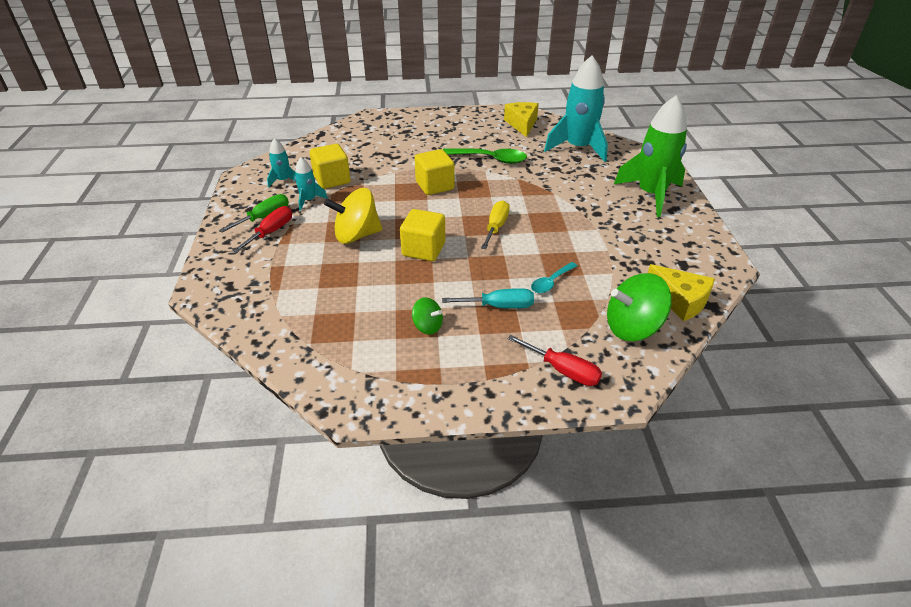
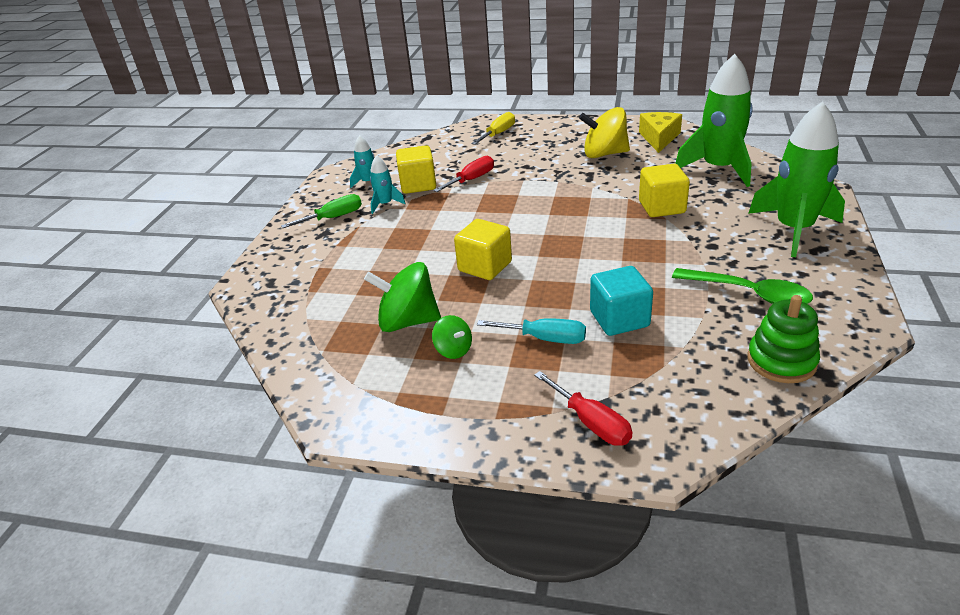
camera: 20 degrees right, 5 degrees down
red screwdriver [233,206,292,253] -> red screwdriver moved to [433,156,494,192]
yellow spinning top [324,188,382,244] -> yellow spinning top moved to [579,107,630,158]
yellow cube [414,149,455,195] -> yellow cube moved to [639,164,690,217]
green spoon [443,148,527,164] -> green spoon moved to [672,268,813,304]
yellow screwdriver [481,200,510,249] -> yellow screwdriver moved to [471,112,515,145]
turquoise spoon [531,262,577,293] -> turquoise cube [590,266,653,336]
turquoise rocket [544,55,608,162] -> green rocket [675,54,753,187]
green spinning top [607,273,672,341] -> green spinning top moved to [364,262,441,332]
yellow cheese [648,264,715,321] -> green stacking toy [747,295,820,383]

